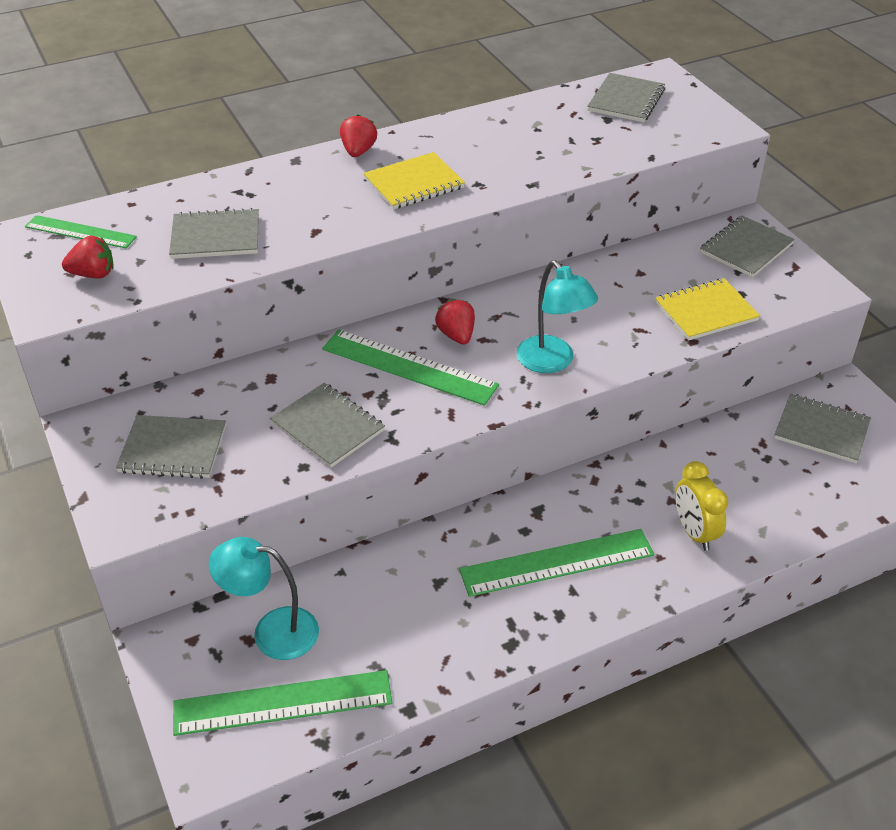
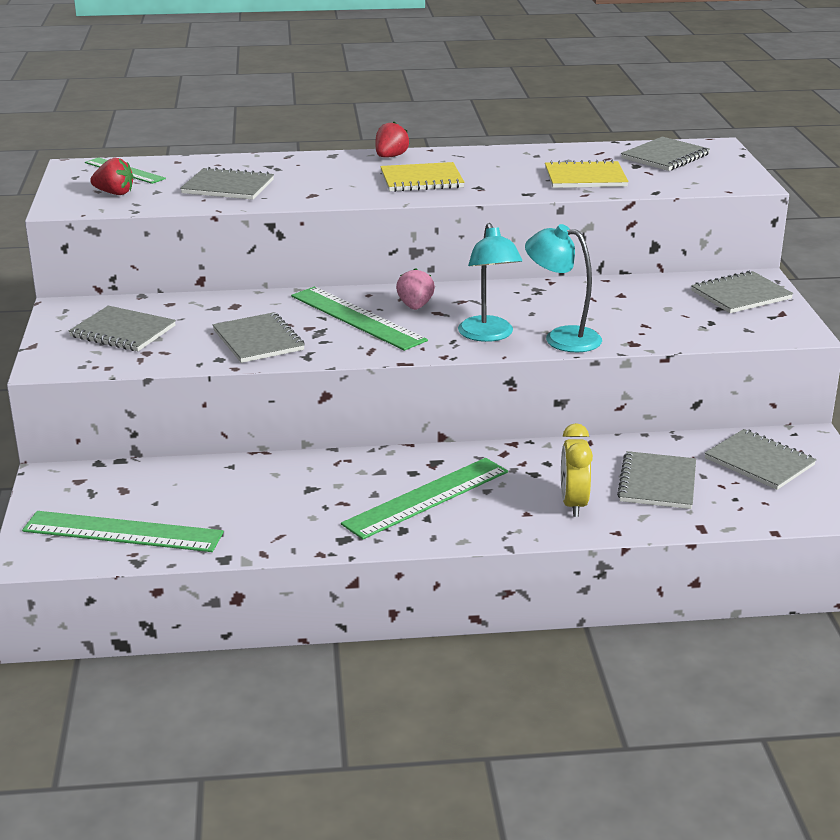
camera: 20 degrees right, 15 degrees down
turquoise lamp [209,537,319,660] -> turquoise lamp moved to [525,224,602,352]
red strawberry [435,299,475,345] -> pink strawberry [396,268,435,310]
green ruler [459,529,654,597] -> green ruler turned 45 degrees counterclockwise [341,458,508,539]
yellow notebook [655,278,760,340] -> yellow notebook moved to [545,160,629,188]
none -> grey notebook [617,451,696,509]

